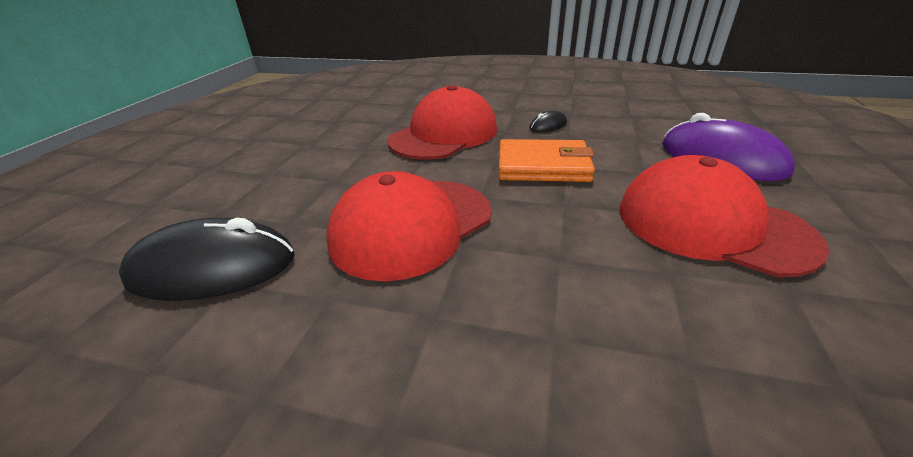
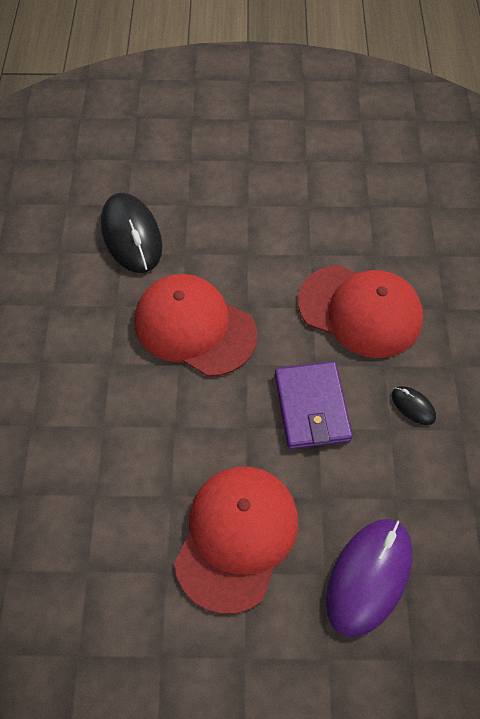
camera: 75 degrees right, 25 degrees up
orange wallet [499,139,595,182] -> purple wallet [275,361,353,449]

